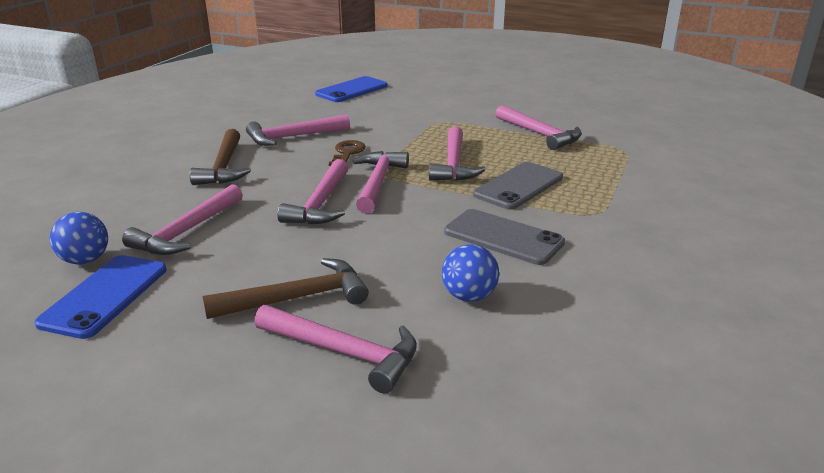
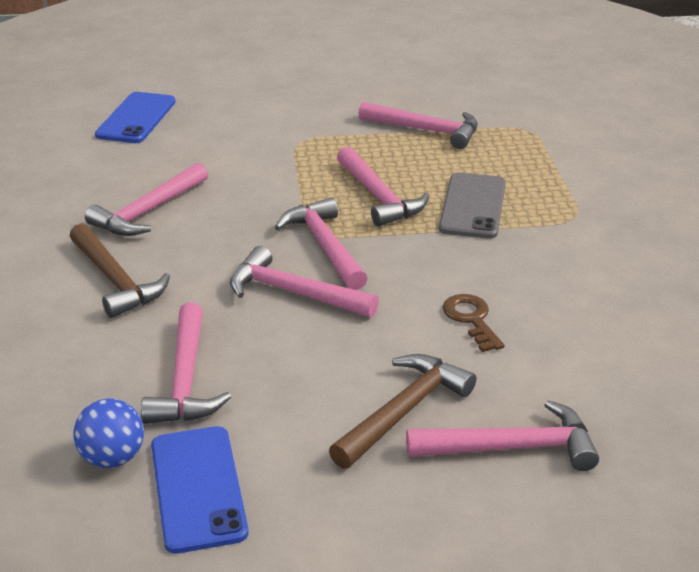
camera: 30 degrees left, 5 degrees up
pink hammer [277,159,349,225] -> pink hammer turned 135 degrees clockwise [230,246,379,317]
brown key [329,140,366,166] -> brown key moved to [443,294,505,352]
blue ball [442,244,499,302] -> none
grey phone [444,209,565,265] -> none

